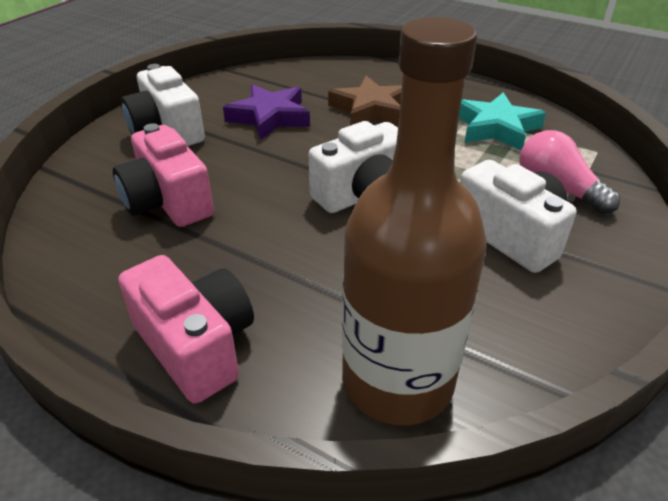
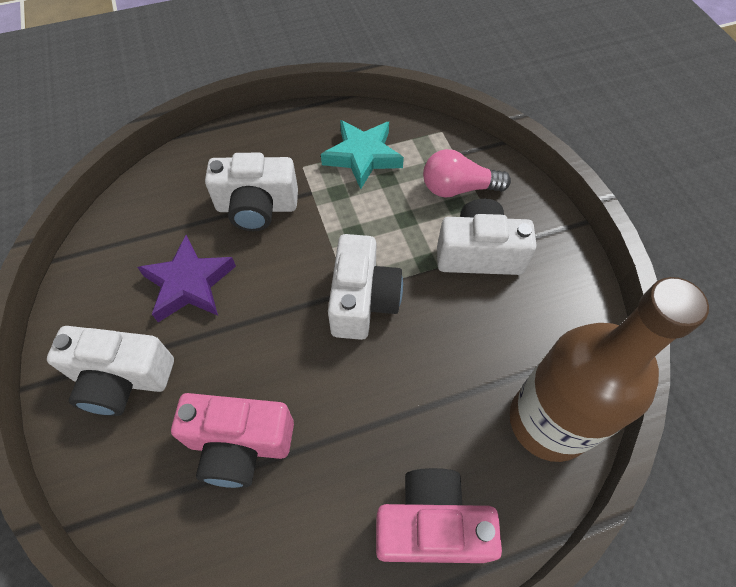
camera: 50 degrees left, 20 degrees up
brown star [328,76,402,126] -> white camera [205,153,298,231]

